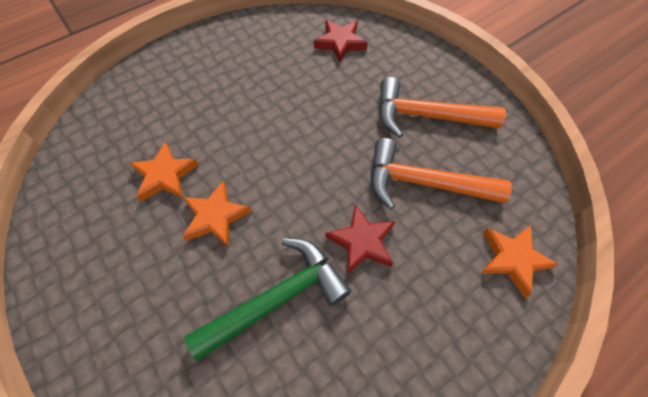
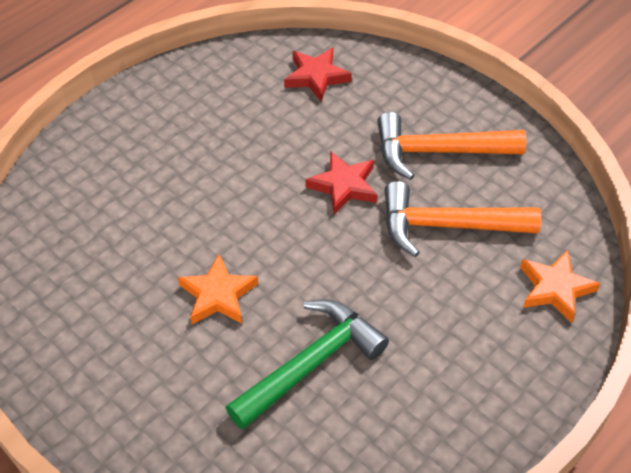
camera: 10 degrees left, 10 degrees down
orange star [129,142,199,202] -> none
red star [326,204,395,275] -> red star moved to [305,151,377,215]

